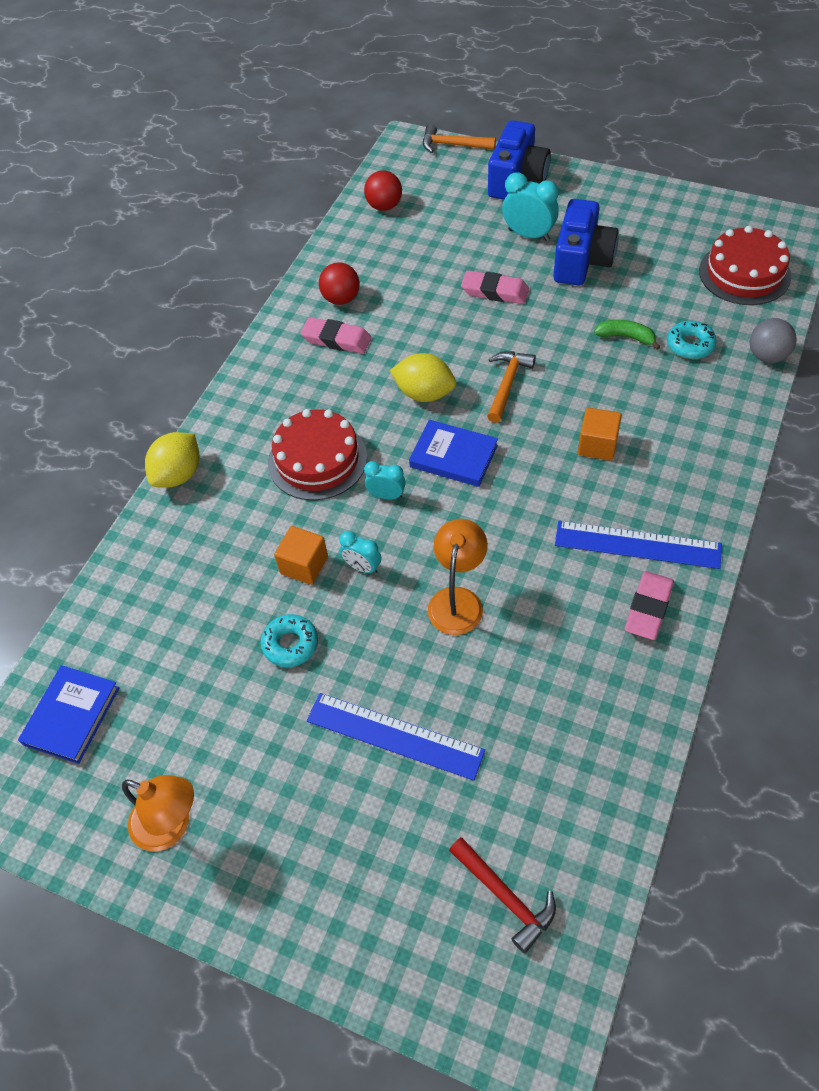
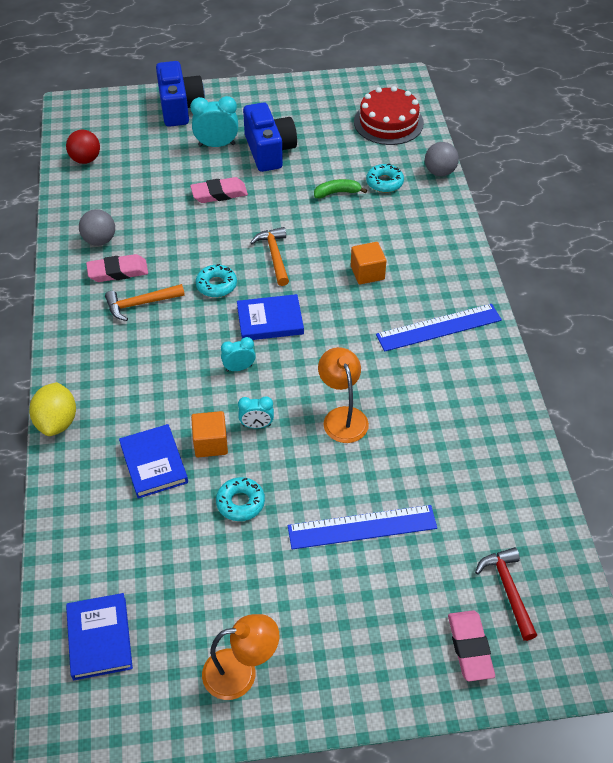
camera: 35 degrees left, 5 degrees down
red cake [268,409,367,500] -> none
red ball [319,262,360,305] -> grey ball [79,209,115,246]
yellow lemon [390,353,456,402] -> turquoise donut [196,264,237,297]
orange hammer [423,124,496,153] -> orange hammer moved to [105,284,185,321]
red hammer [449,837,556,953] -> red hammer turned 120 degrees counterclockwise [475,547,537,641]
pink eraser [625,571,674,640] -> pink eraser moved to [448,610,495,681]
none -> blue book [119,424,188,499]

